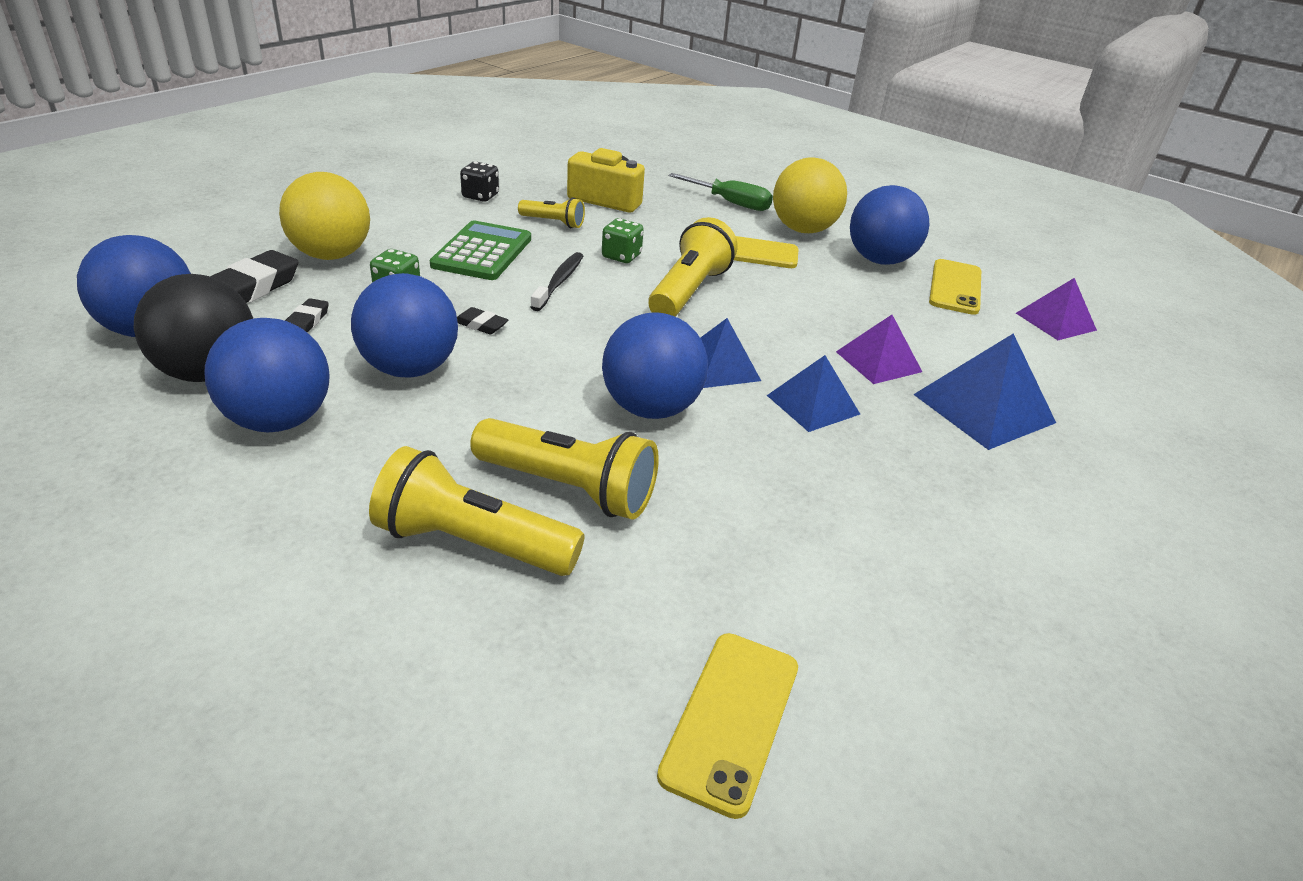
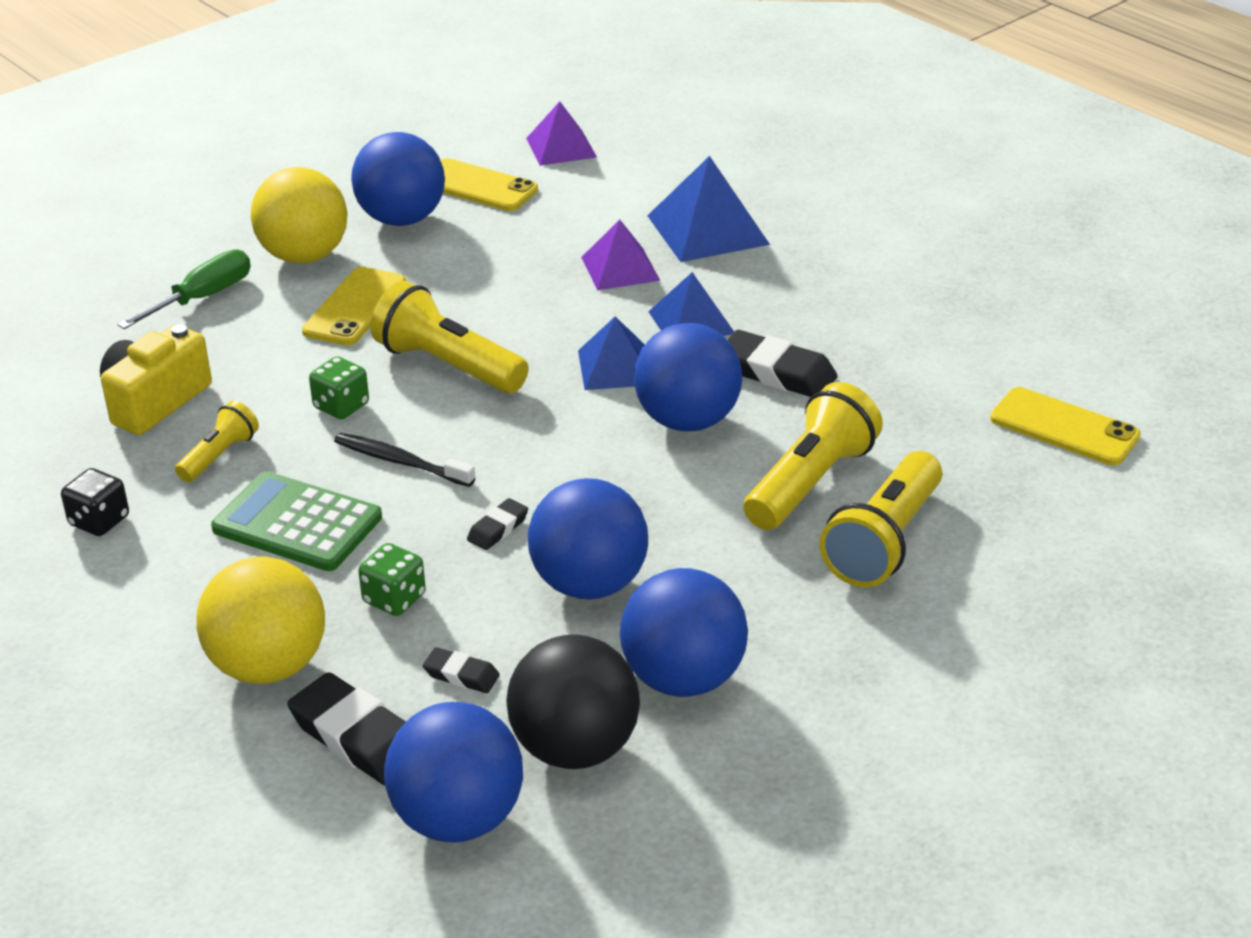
camera: 75 degrees left, 0 degrees up
none -> black eraser [727,330,837,397]

